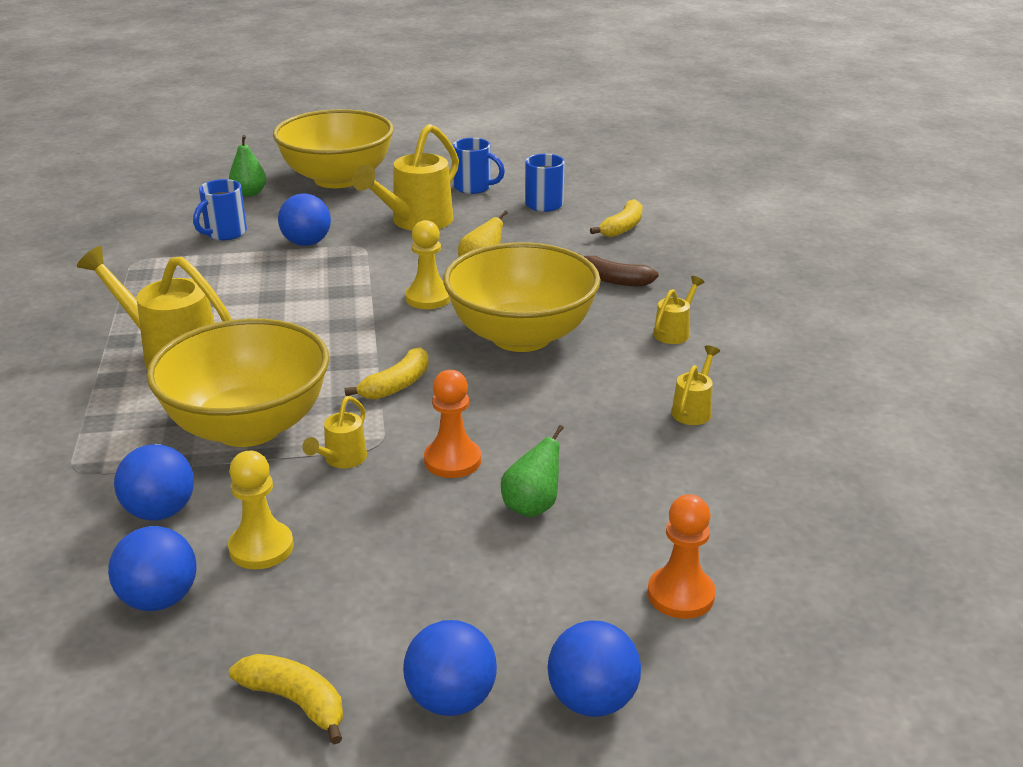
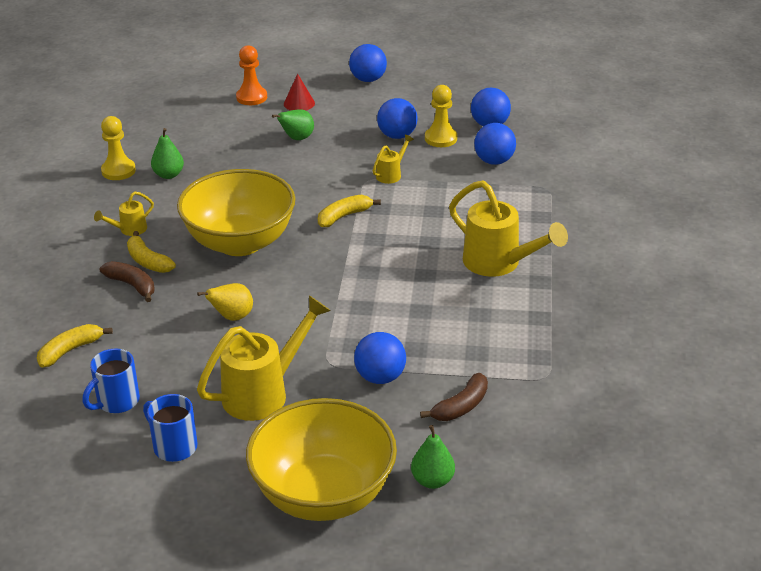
camera: 165 degrees left, 5 degrees up
yellow bowl [146,318,329,447] -> none
blue mug [193,179,247,240] -> brown banana [420,373,488,421]
yellow banana [229,654,343,744] -> yellow banana moved to [127,231,176,273]
yellow pawn [405,220,451,309] -> yellow pawn moved to [101,116,136,180]
orange pawn [424,370,481,478] -> none
blue ball [547,621,641,717] -> blue ball moved to [377,98,418,139]
yellow watering can [672,345,720,425] -> green pear [151,128,184,179]
none -> red cone [284,74,315,111]

